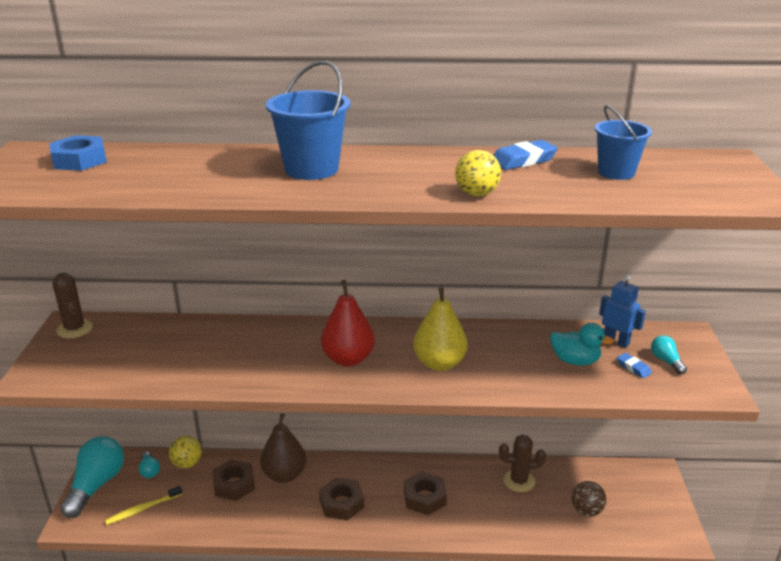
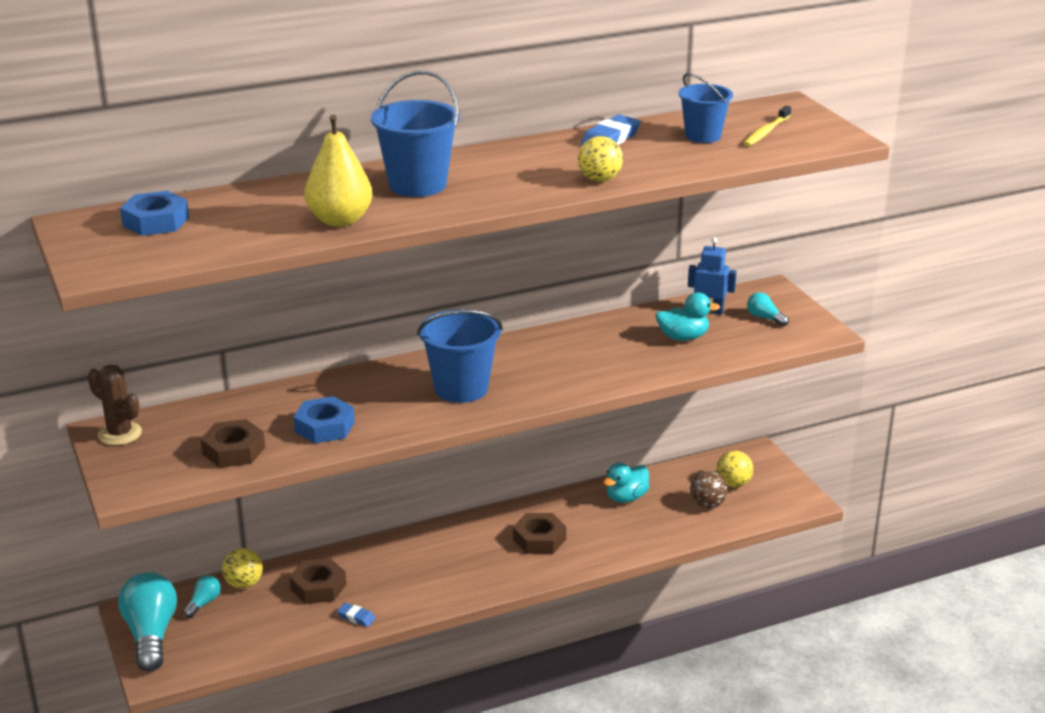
camera: 25 degrees left, 0 degrees up
yellow toothbrush [105,486,183,525] -> yellow toothbrush moved to [744,106,791,146]
turquoise light bulb [139,451,160,478] -> turquoise light bulb turned 105 degrees counterclockwise [183,575,221,618]
brown pear [260,413,306,483] -> none
brown nut [319,478,364,521] -> brown nut moved to [201,419,265,468]
red pear [321,280,375,367] -> blue bucket [417,309,503,403]
yellow pear [413,287,468,371] -> yellow pear moved to [304,115,372,227]
brown cactus [499,434,546,492] -> turquoise duck [603,462,649,503]
blue eraser [617,353,652,378] -> blue eraser moved to [337,603,376,627]
none -> blue nut [294,396,355,444]
none -> yellow ball [716,451,754,487]

